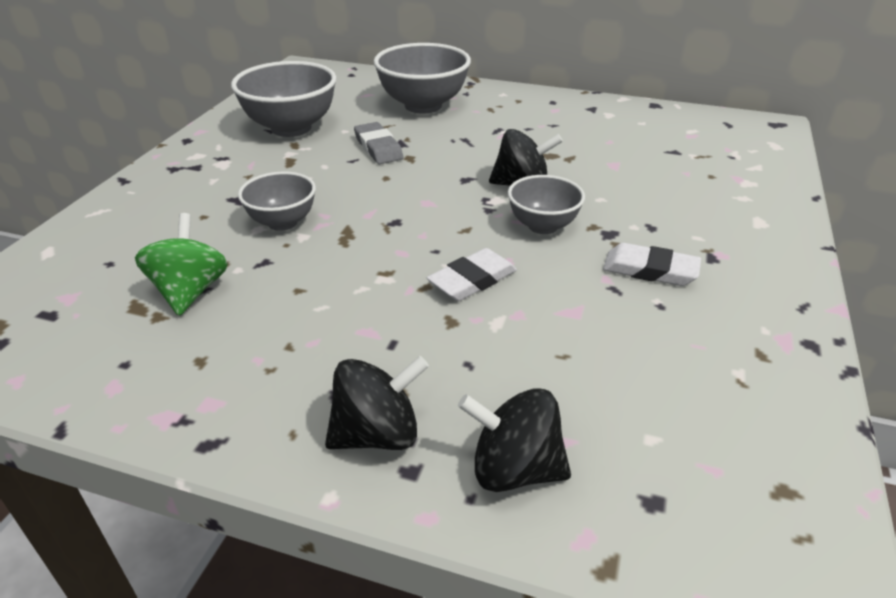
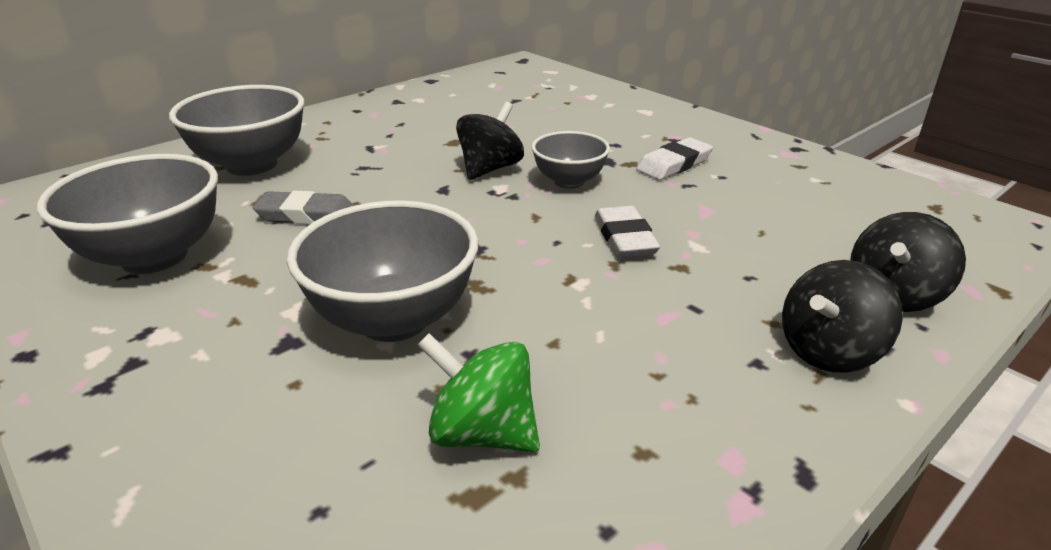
camera: 60 degrees left, 5 degrees down
grey bowl [238,172,316,231] -> grey bowl [287,201,479,342], size x1.68
black spinning top [325,356,429,450] -> black spinning top turned 135 degrees counterclockwise [782,260,903,373]

